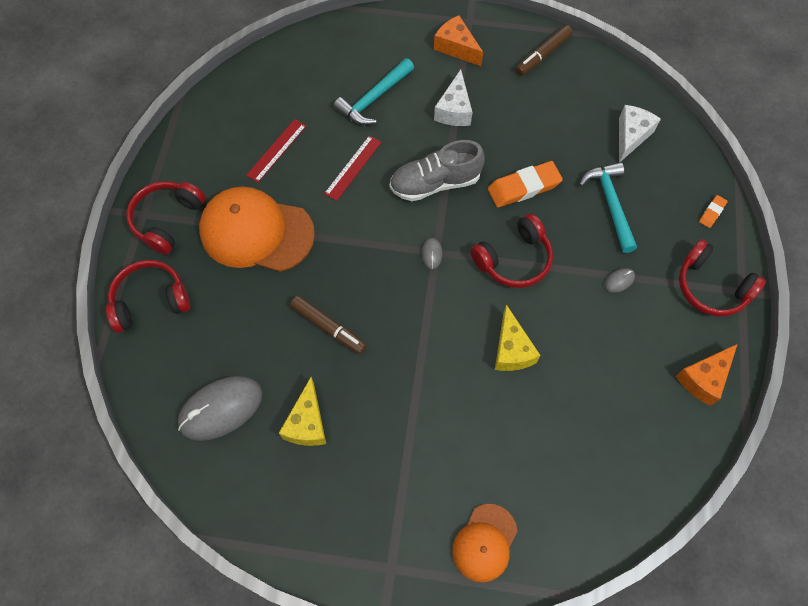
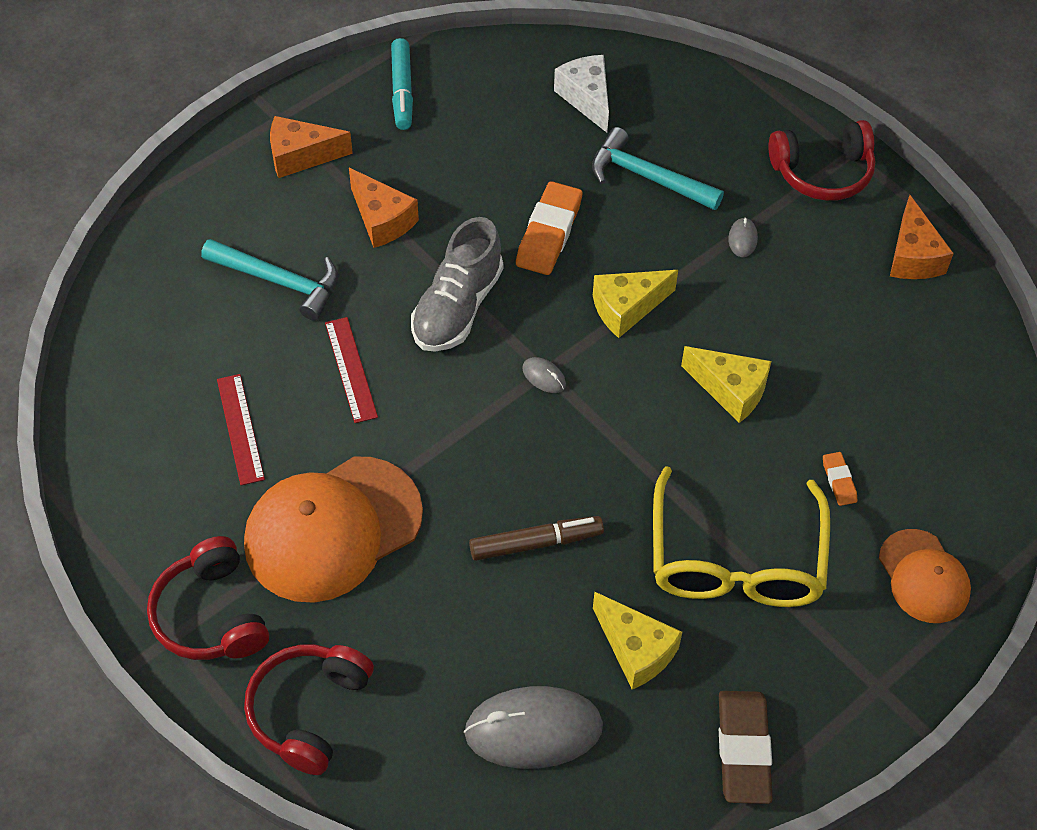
camera: 50 degrees left, 10 degrees down
grey mouse [178,376,262,441] -> grey mouse turned 75 degrees clockwise [464,686,603,769]
turquoise hammer [333,58,414,125] -> turquoise hammer turned 60 degrees counterclockwise [201,239,338,321]
white cheese [434,69,472,126] -> orange cheese [349,168,419,248]
red headphones [471,214,553,288] -> yellow cheese [593,270,678,338]
brown marker [516,25,573,76] -> turquoise marker [391,38,413,130]
orange eraser [699,195,728,228] -> orange eraser moved to [823,452,857,506]
none -> yellow glasses [653,466,830,607]
none -> brown eraser [719,691,773,804]

